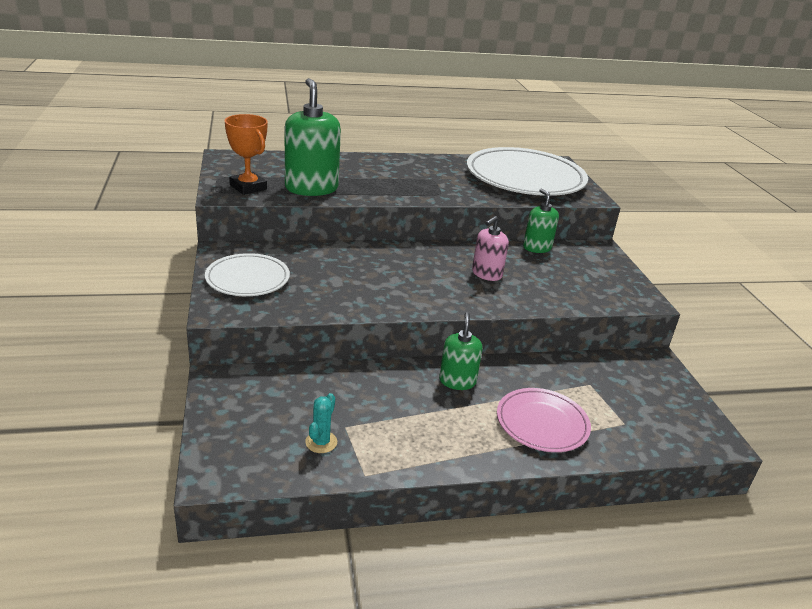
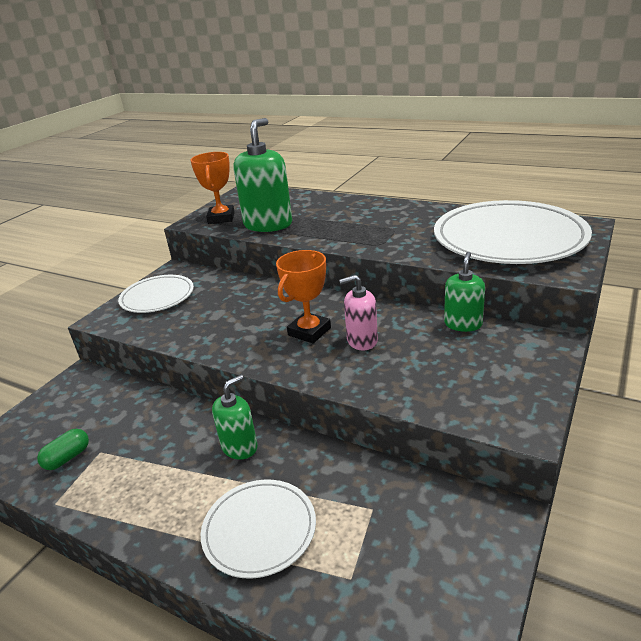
camera: 45 degrees right, 0 degrees up
turquoise cactus [305,393,337,453] -> green capsule [37,429,89,470]
pink plate [497,388,591,452] -> white plate [201,480,316,579]
none -> orange trophy [276,250,331,343]

